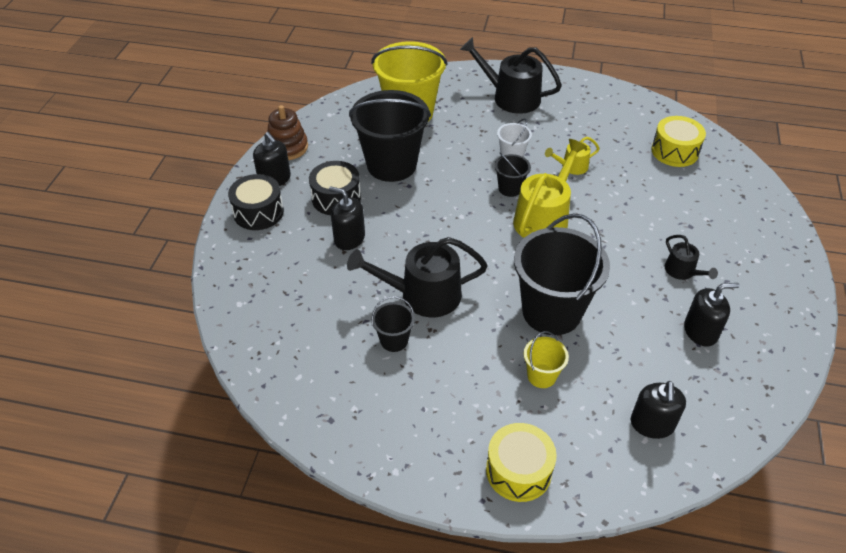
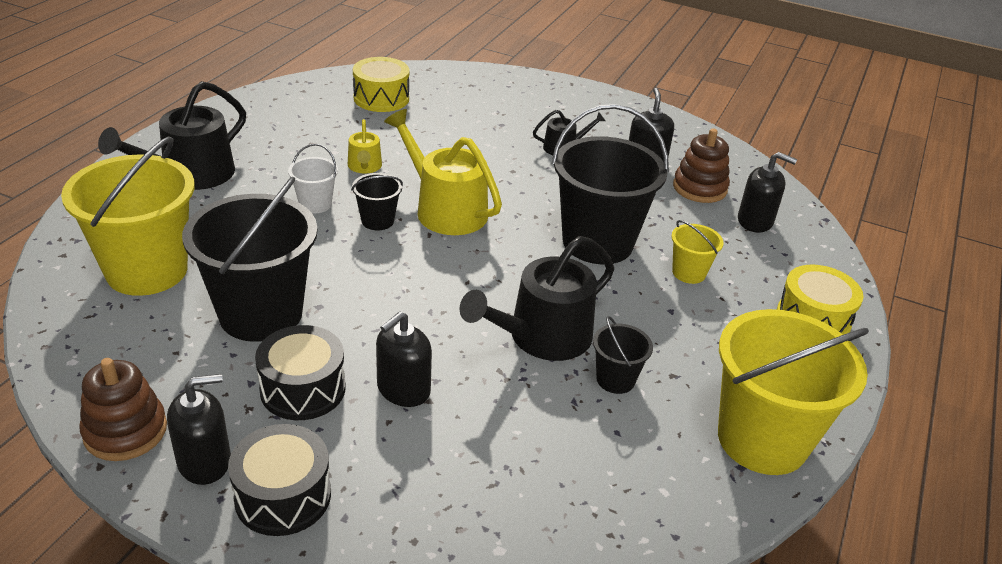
camera: 80 degrees left, 10 degrees down
black watering can [347,237,488,317] -> black watering can turned 45 degrees clockwise [459,236,614,361]
none -> brown stacking toy [673,128,730,203]
none -> yellow bucket [718,309,869,475]

